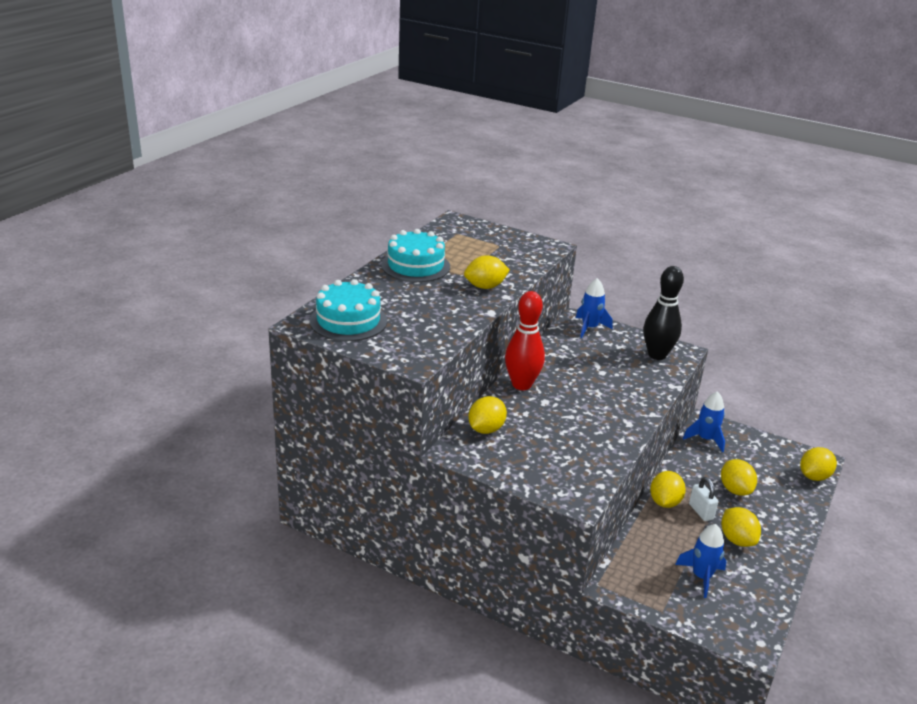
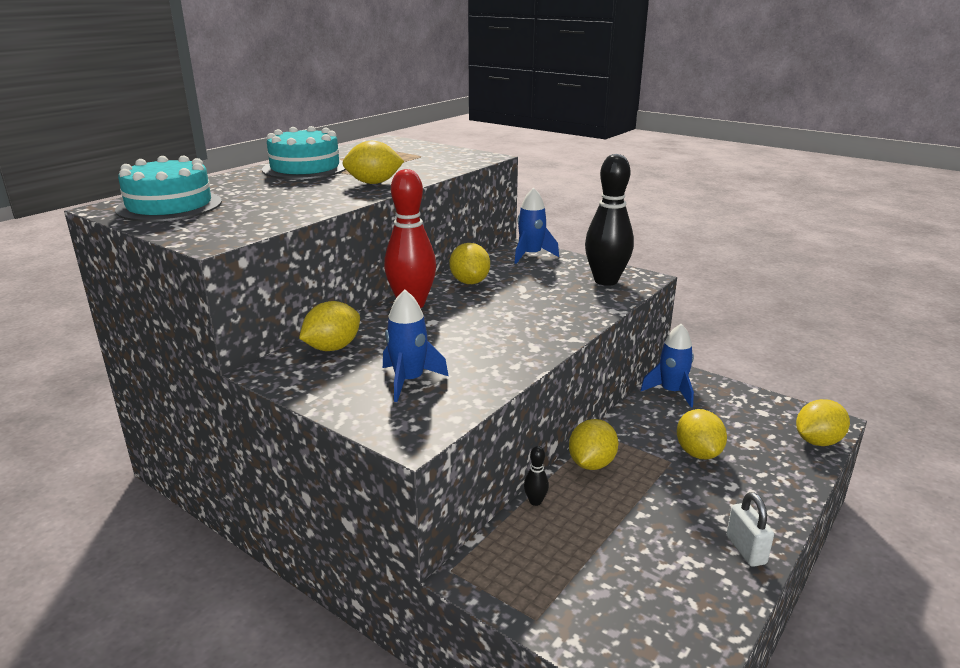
camera: 10 degrees right, 5 degrees down
blue rocket [675,524,727,598] -> blue rocket moved to [383,289,448,402]
white padlock [689,477,719,521] -> white padlock moved to [726,492,774,567]
yellow lemon [721,507,761,547] -> yellow lemon moved to [449,243,490,284]
none -> black bowling pin [524,446,549,506]

